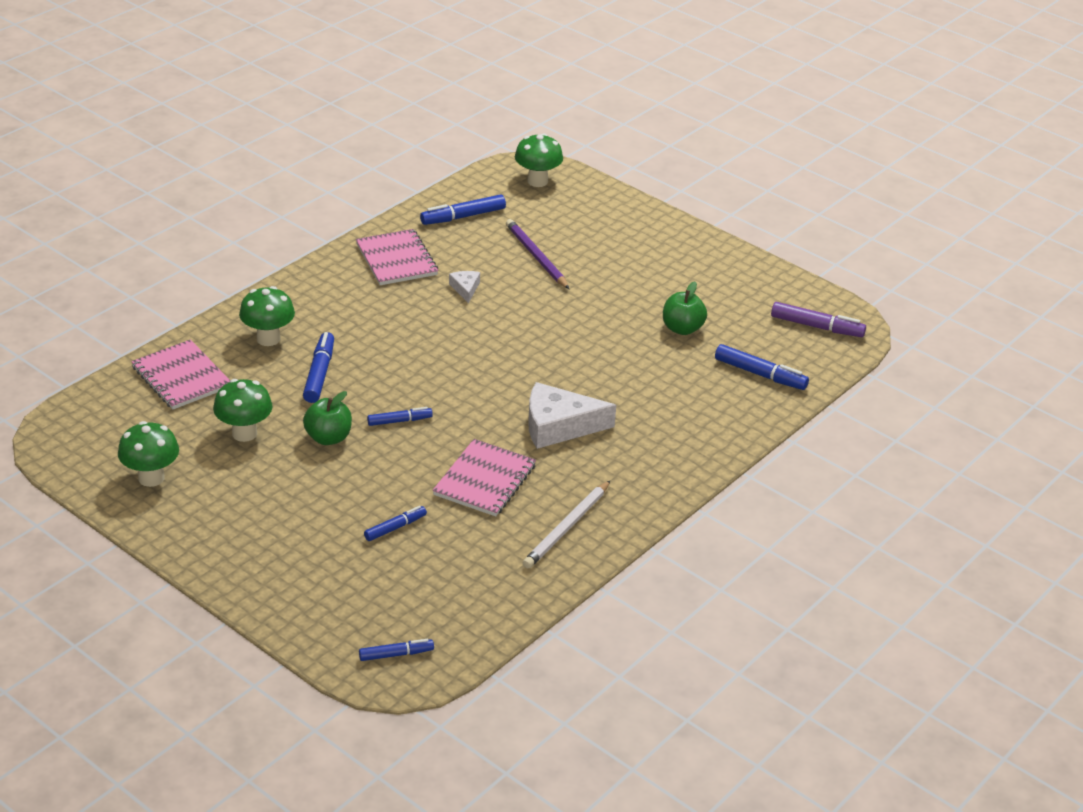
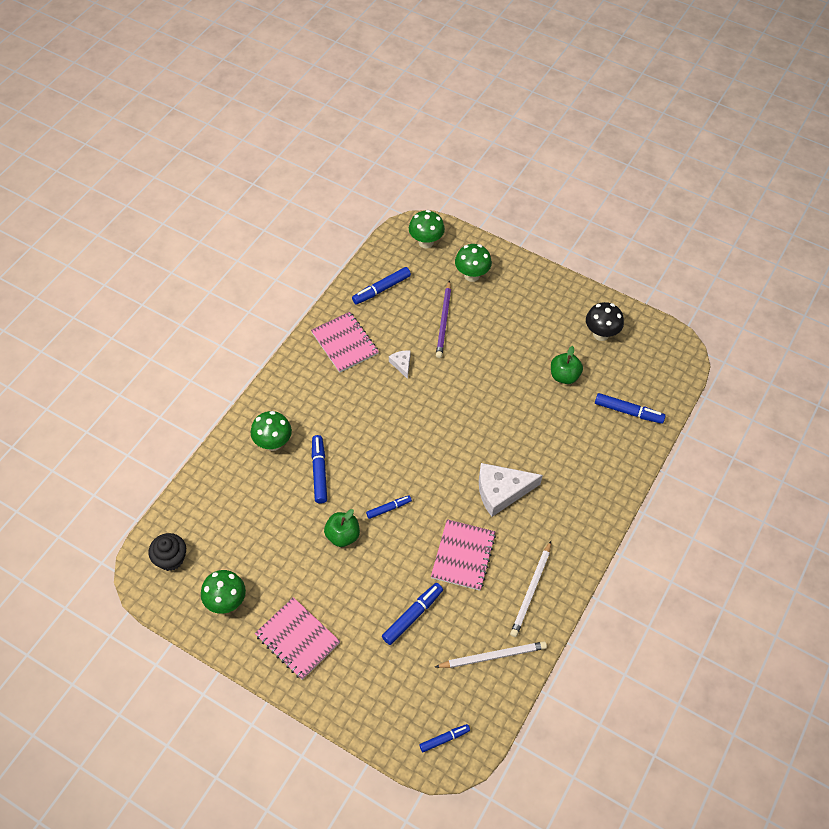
camera: 10 degrees left, 20 degrees up
pink notebook [131,340,230,409] -> pink notebook moved to [255,597,340,680]
green mushroom [213,379,273,442] -> green mushroom moved to [455,244,492,282]
blue marker [364,506,427,541] -> blue marker [382,583,443,645], size x1.58
purple pencil [506,219,569,289] -> purple pencil turned 135 degrees counterclockwise [436,280,451,358]
purple marker [771,302,866,337] -> none
none -> black cupcake [148,533,186,571]
none -> white pencil [435,641,547,668]
none -> black mushroom [586,302,624,341]

